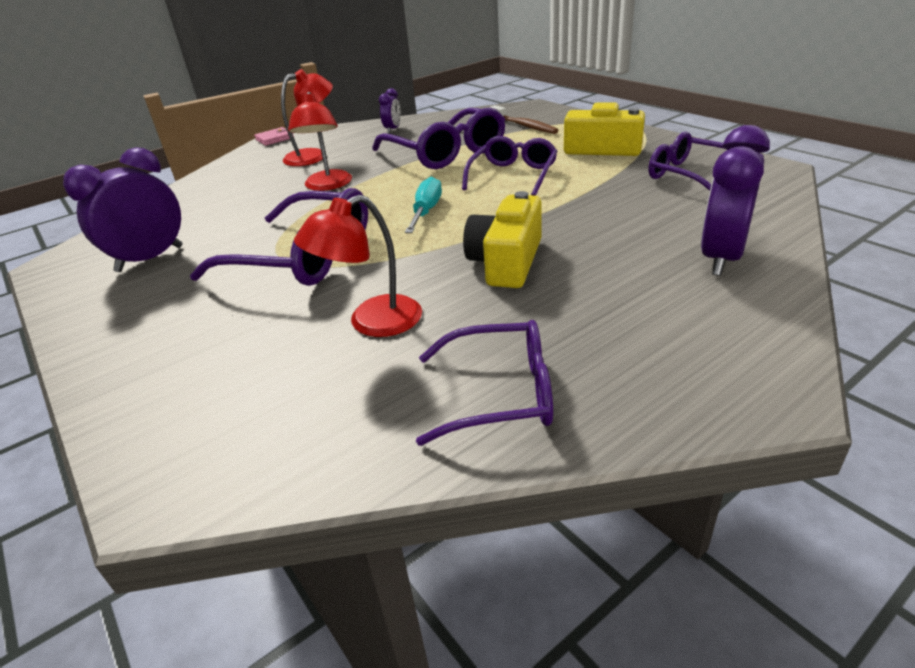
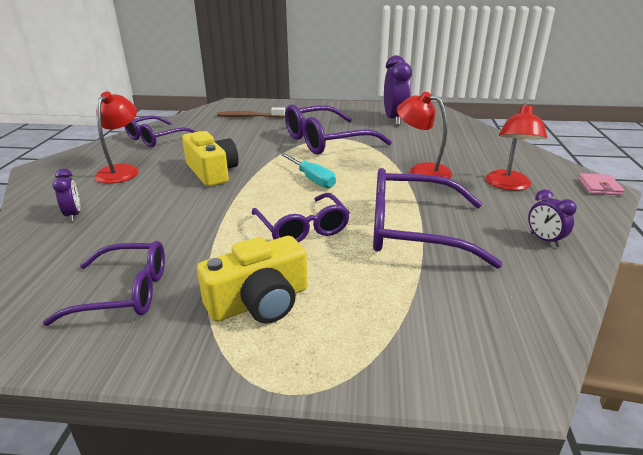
camera: 130 degrees right, 5 degrees down
red lamp [294,195,422,337] -> red lamp moved to [94,91,139,184]
brown toothbrush [490,105,559,134] -> brown toothbrush moved to [217,107,285,118]
purple clock [701,125,770,276] -> purple clock [53,168,80,222], size x0.51

